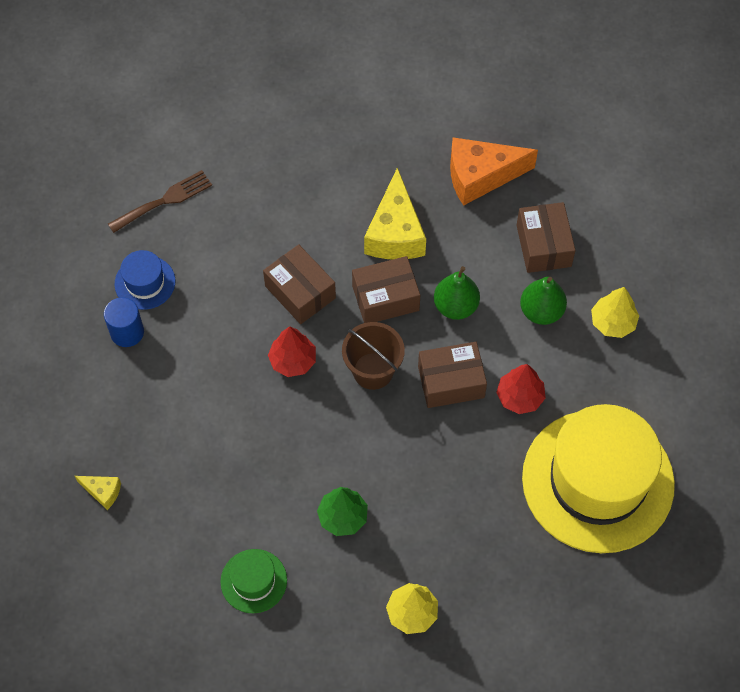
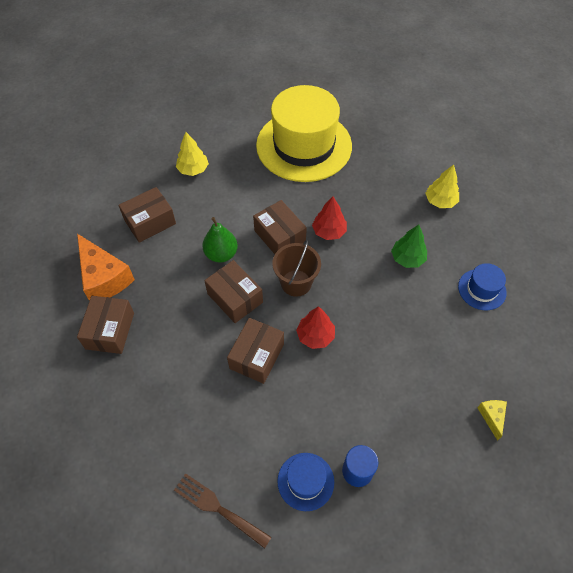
camera: 115 degrees left, 5 degrees down
green hat [221,549,287,613] -> blue hat [458,263,507,310]
yellow cheese [364,168,426,259] -> none
red tree [496,364,546,414] -> red tree moved to [312,196,347,240]
green pear [520,277,567,325] -> none
none -> brown box [77,296,134,354]

